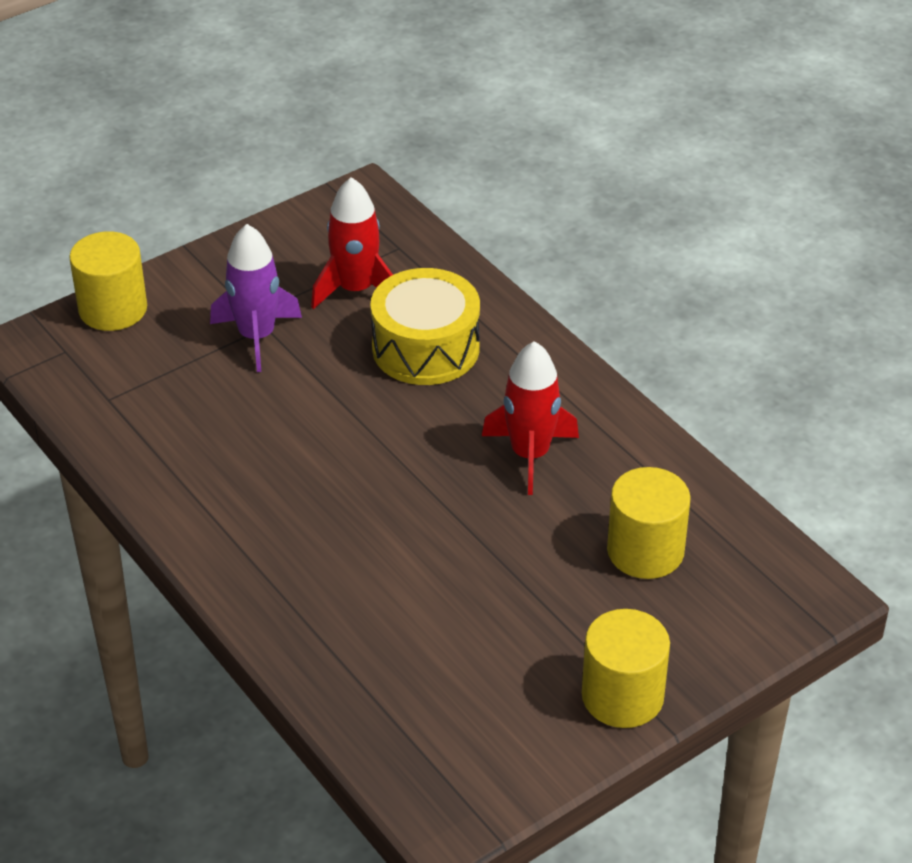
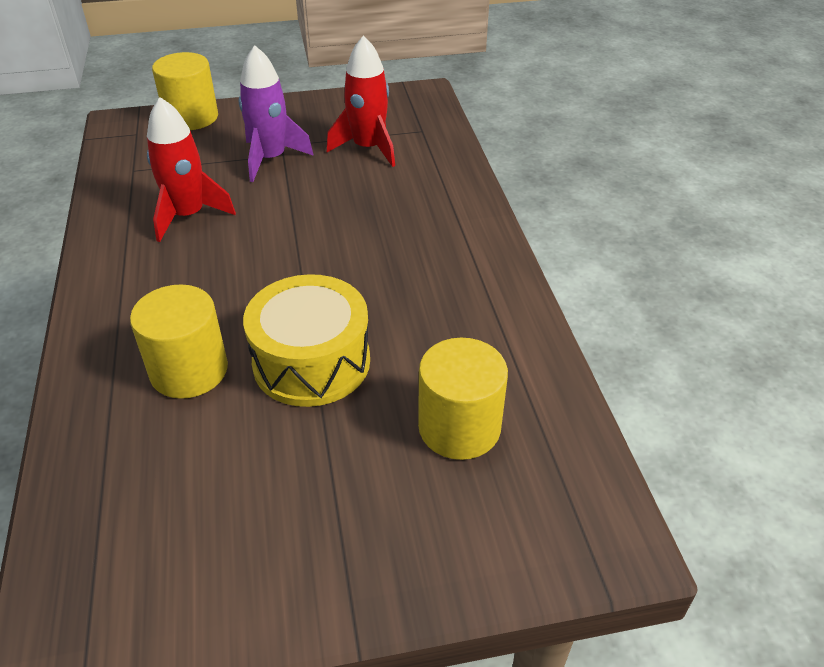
camera: 25 degrees right, 0 degrees up
yellow drum [370,268,480,385] -> yellow drum moved to [243,274,370,407]
red rocket [482,341,579,495] -> red rocket moved to [147,97,236,242]
yellow cylinder [582,609,670,728] -> yellow cylinder moved to [130,284,228,399]

